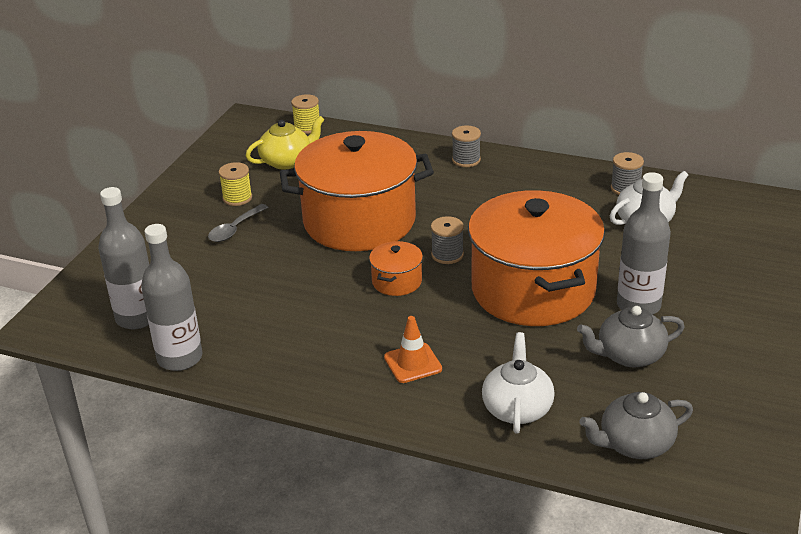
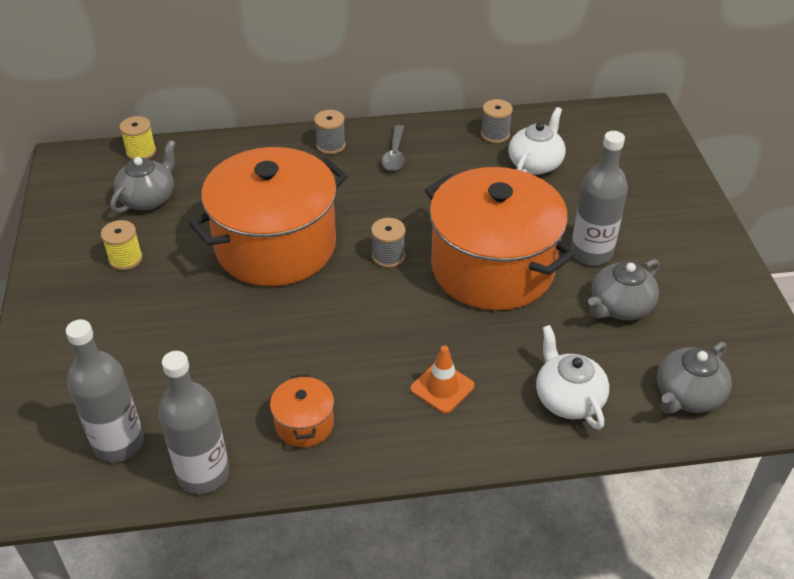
camera: 30 degrees left, 10 degrees up
grey spoon [208,204,269,242] -> grey spoon moved to [382,125,405,171]
yellow teapot [246,116,324,170] -> grey teapot [110,140,176,213]
orange pot [369,241,423,296] -> orange pot moved to [270,374,334,447]

